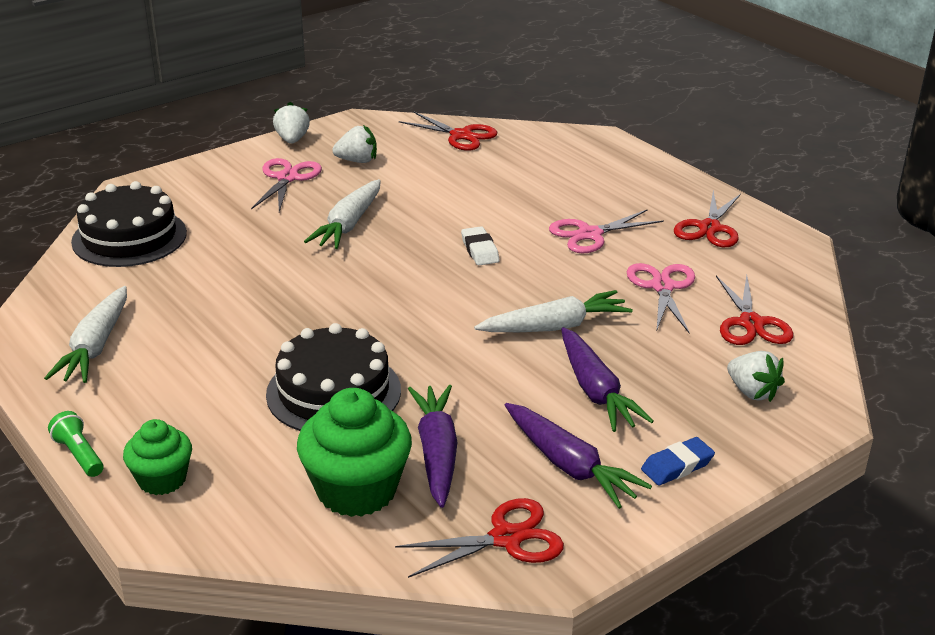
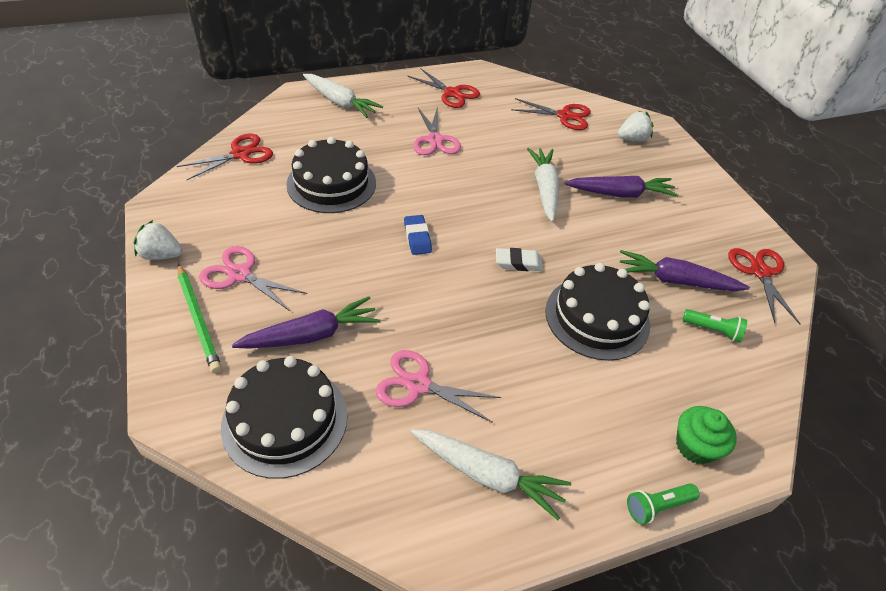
camera: 75 degrees left, 15 degrees up
green cupcake [297,388,412,517] -> green flashlight [682,309,747,342]
white carrot [304,179,381,249] -> white carrot moved to [303,74,383,118]
white strawberry [332,125,377,163] -> none
white eraser [461,226,499,265] -> white eraser moved to [496,248,543,271]
purple carrot [505,403,652,509] -> purple carrot moved to [232,296,380,349]
pink scissors [627,263,695,333] -> pink scissors moved to [375,350,502,423]
blue eraser [641,437,715,485] -> blue eraser moved to [404,215,432,255]
none -> green pencil [178,264,222,373]
none -> black cake [286,137,376,213]

